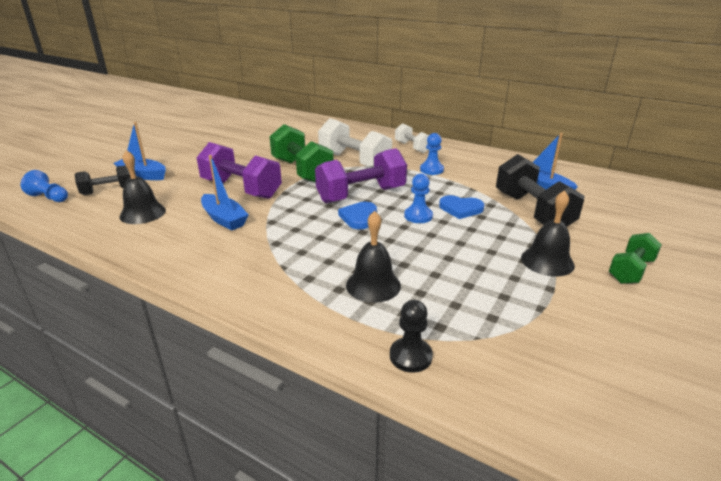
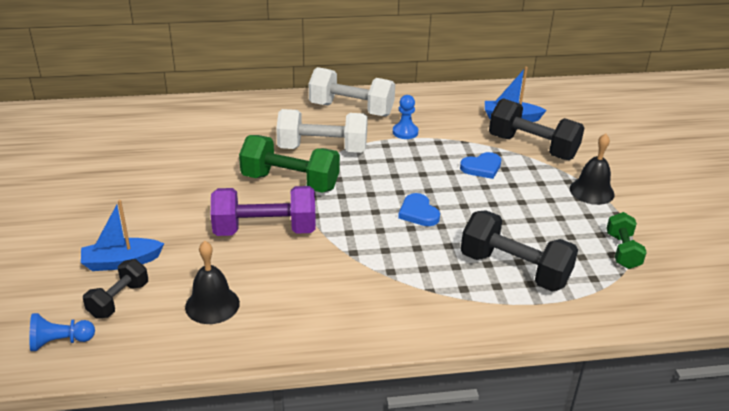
camera: 40 degrees left, 5 degrees up
blue boat [201,155,249,231] -> none
purple dumbbell [315,148,407,203] -> none
black bell [346,211,401,303] -> black dumbbell [461,210,578,292]
black pawn [390,300,433,373] -> none
white dumbbell [395,123,429,153] -> white dumbbell [309,67,395,116], size x1.74
blue pawn [404,174,433,223] -> none
green dumbbell [609,233,662,284] -> green dumbbell moved to [606,212,647,269]

